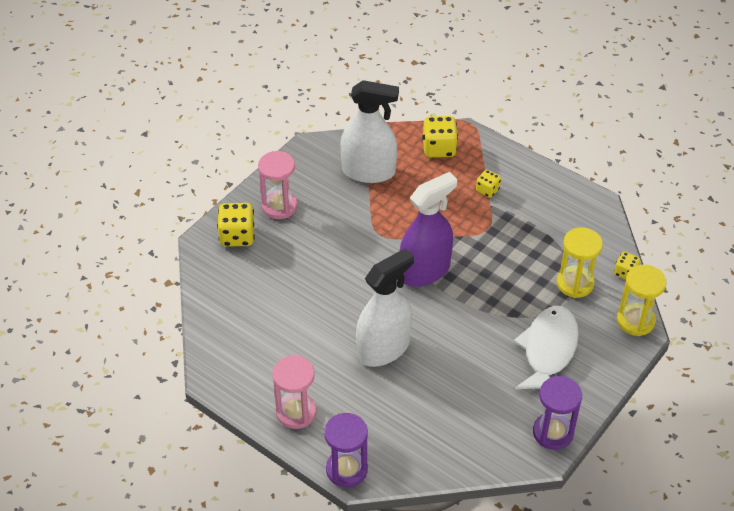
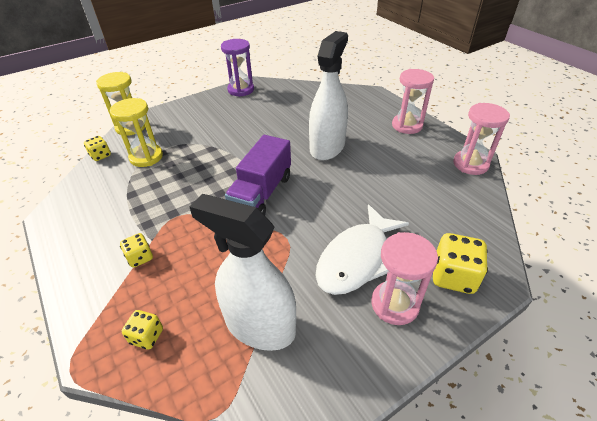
camera: 160 degrees left, 5 degrees down
purple hourglass [324,413,368,487] -> none
white spray bottle [356,248,414,367] -> white spray bottle turned 135 degrees clockwise [309,31,348,161]
purple spray bottle [400,172,457,287] -> purple truck [225,135,291,215]
yellow dice [422,116,458,158] -> yellow dice [122,310,163,349], size x0.58
white fish [514,306,579,389] -> white fish moved to [316,204,409,295]
none -> pink hourglass [453,103,510,175]

